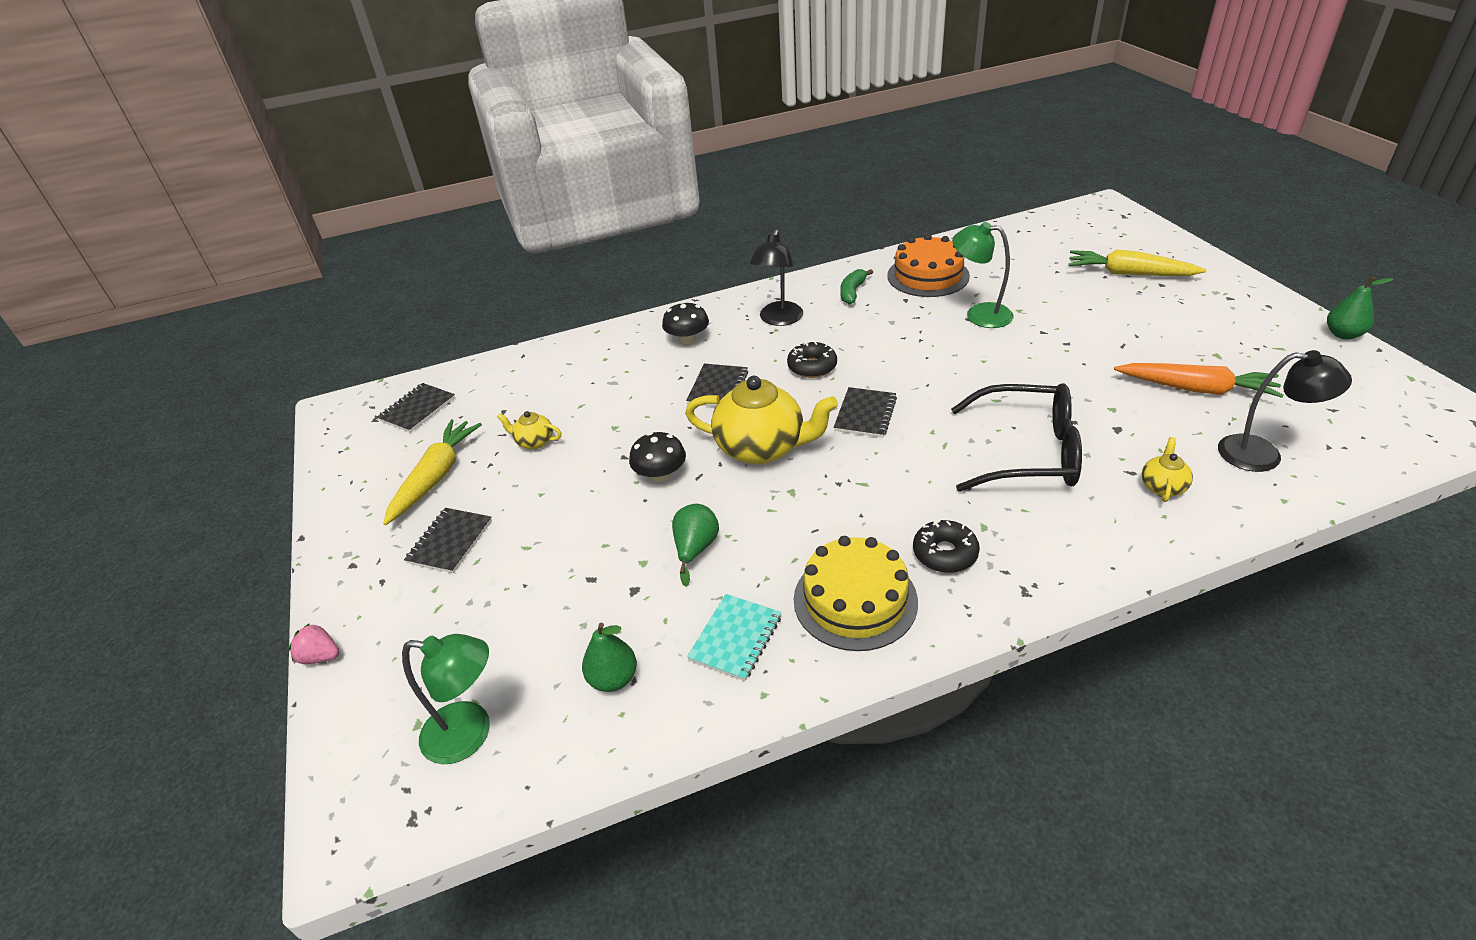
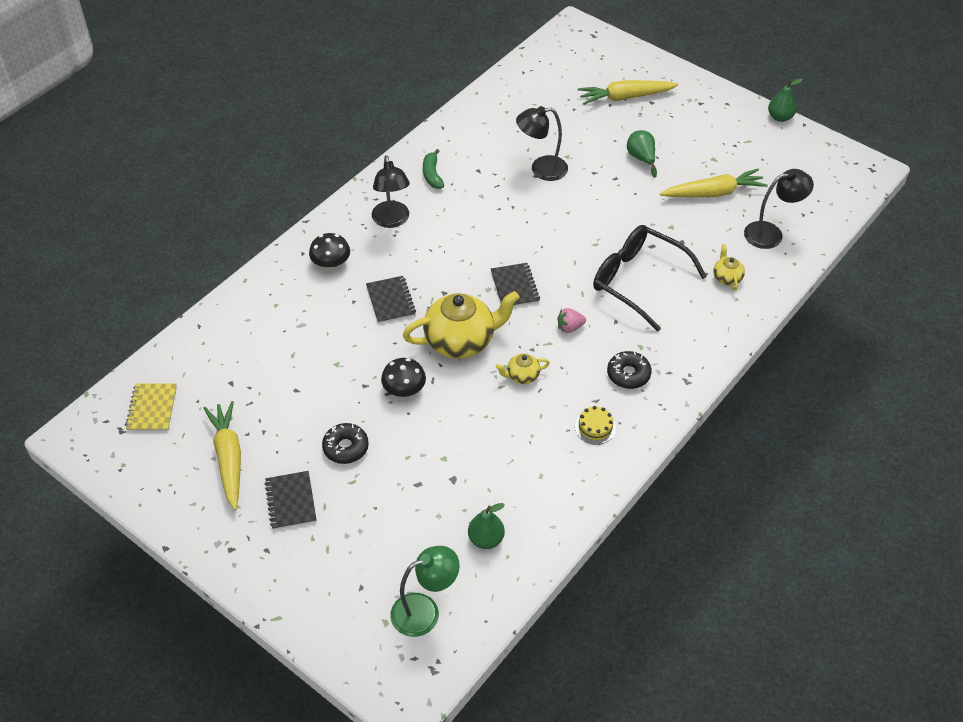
camera: 35 degrees left, 10 degrees up
pink strawberry [288,623,339,664] -> pink strawberry moved to [557,308,586,333]
black notebook [377,383,455,433] -> yellow notebook [125,383,177,431]
yellow teapot [497,411,561,449] -> yellow teapot moved to [496,354,550,384]
green pear [672,504,719,587] -> green pear moved to [627,130,657,178]
turquoise notebook [687,594,781,681] -> none
black donut [787,341,837,378] -> black donut moved to [322,423,369,464]
yellow cake [794,536,918,651] -> yellow cake [575,406,616,445], size x0.49
orange cake [887,234,970,297] -> none
black glasses [951,383,1082,492] -> black glasses turned 120 degrees counterclockwise [593,225,707,332]
green lamp [952,222,1014,328] -> black lamp [516,106,568,181]
orange carrot [1114,363,1284,398] -> yellow carrot [660,169,768,197]

